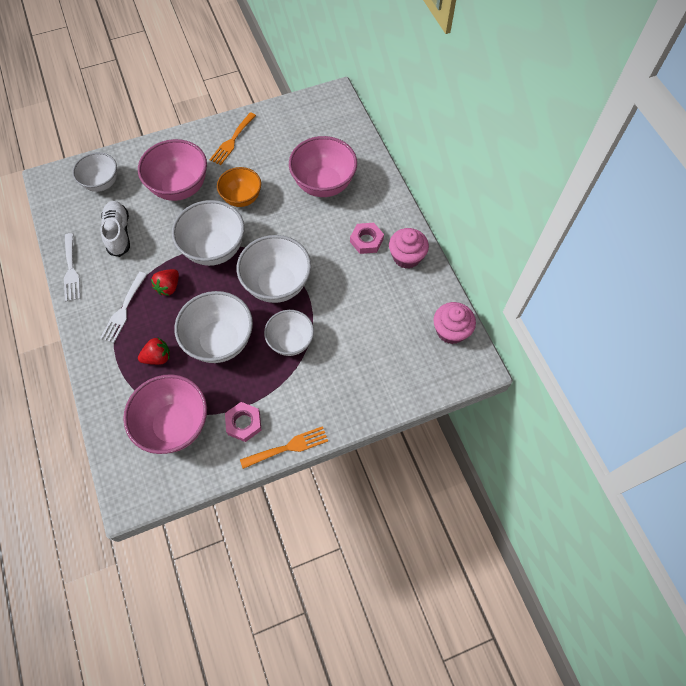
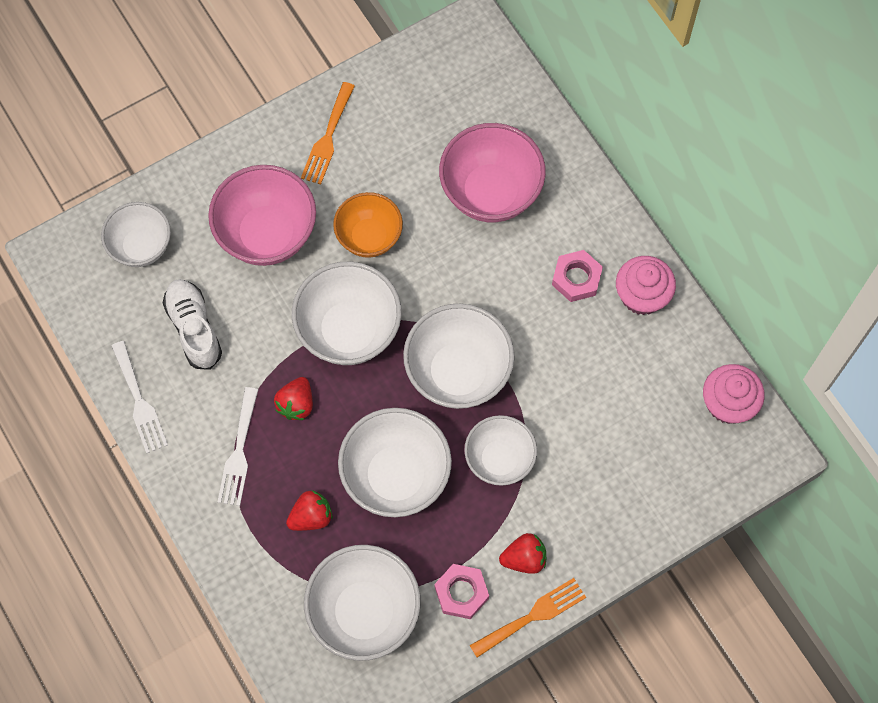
camera: 10 degrees left, 5 degrees up
pink bowl [123,374,207,454] -> white bowl [304,545,421,661]
none -> red strawberry [499,533,546,574]

